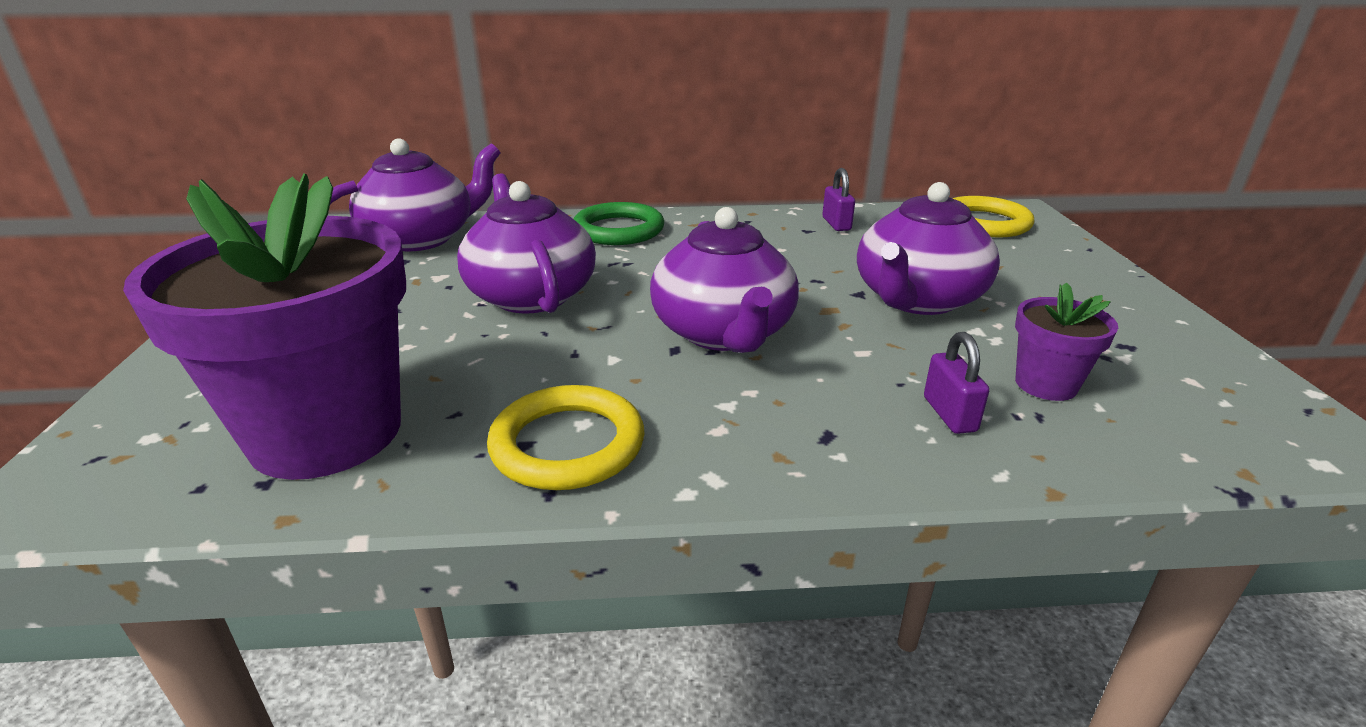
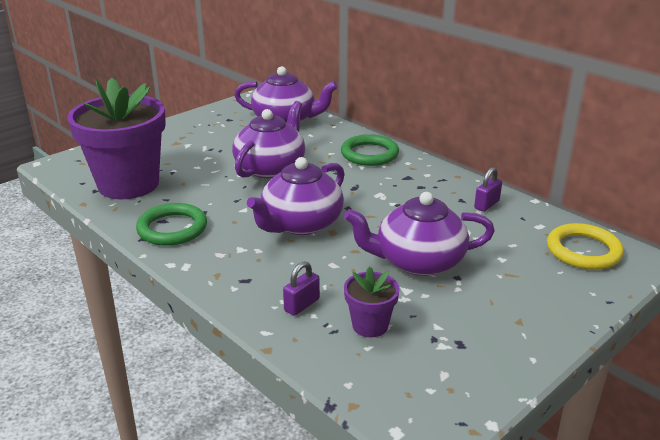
camera: 50 degrees right, 0 degrees up
yellow ring [487,385,645,490] -> green ring [136,203,207,246]

